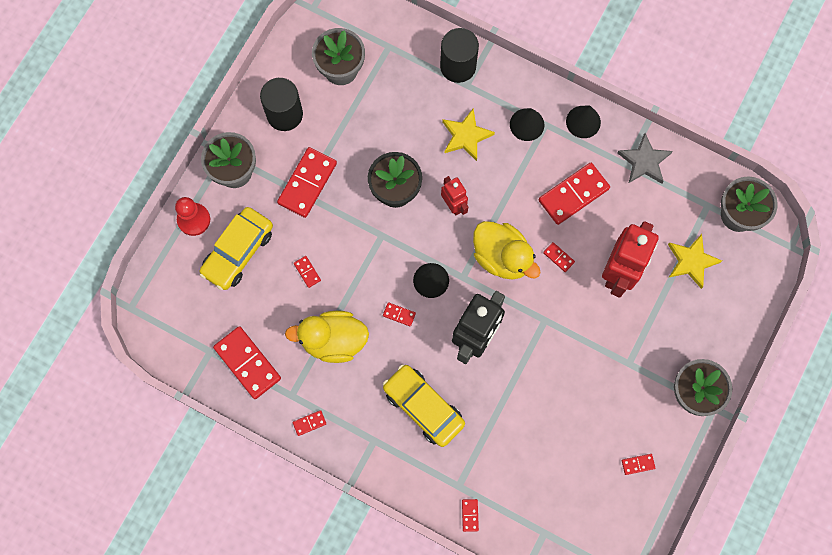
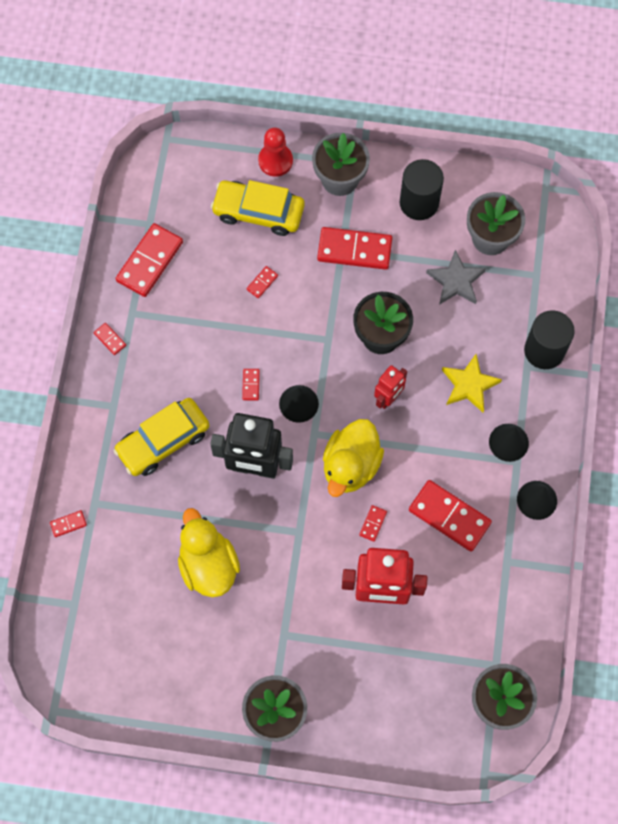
camera: 70 degrees right, 5 degrees down
yellow duck [285,311,369,363] -> yellow duck moved to [178,508,240,597]
yellow car [383,364,465,447] -> yellow car turned 150 degrees counterclockwise [113,398,210,476]
grey star [618,133,673,184] -> grey star moved to [426,250,486,305]
red domino [622,454,655,475] -> none
yellow star [668,234,722,289] -> none

